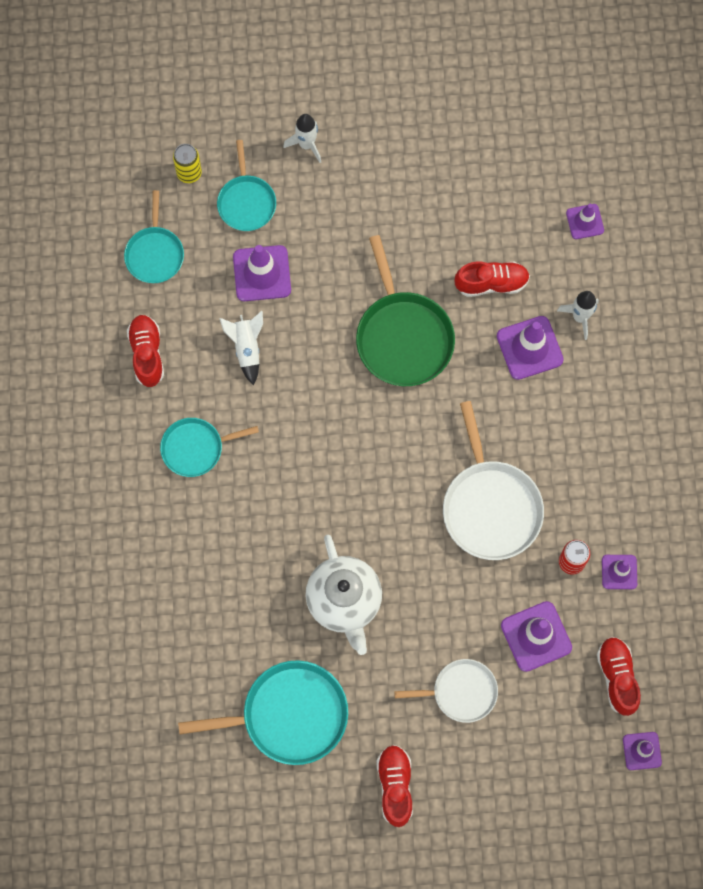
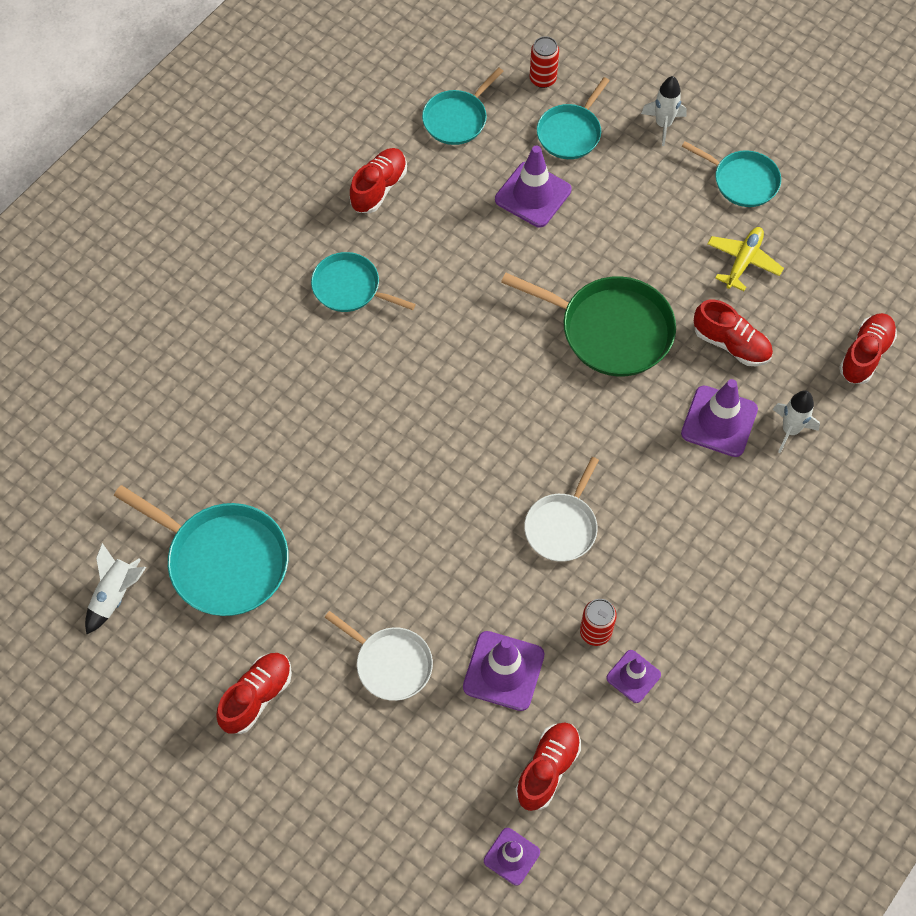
camera: 40 degrees right, 10 degrees down
yellow can [173,144,202,183] -> red can [530,36,559,88]
white rocket [220,311,263,385] -> white rocket moved to [85,543,146,635]
white teapot [305,535,382,655] -> none
green pan [356,235,455,386] -> green pan turned 90 degrees counterclockwise [501,273,676,377]
white pan [443,401,544,560] -> white pan [524,457,599,562], size x0.61
purple traffic cone [566,204,604,239] -> red shoe [839,313,897,384]
none -> turquoise pan [682,141,781,207]
none -> yellow plane [707,227,784,291]

